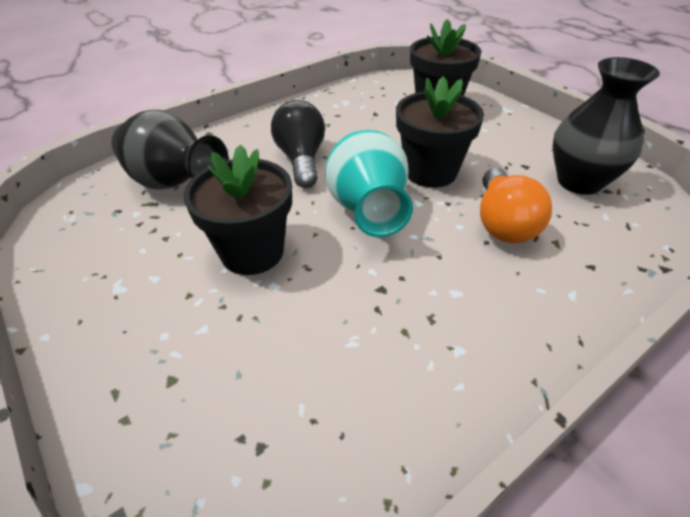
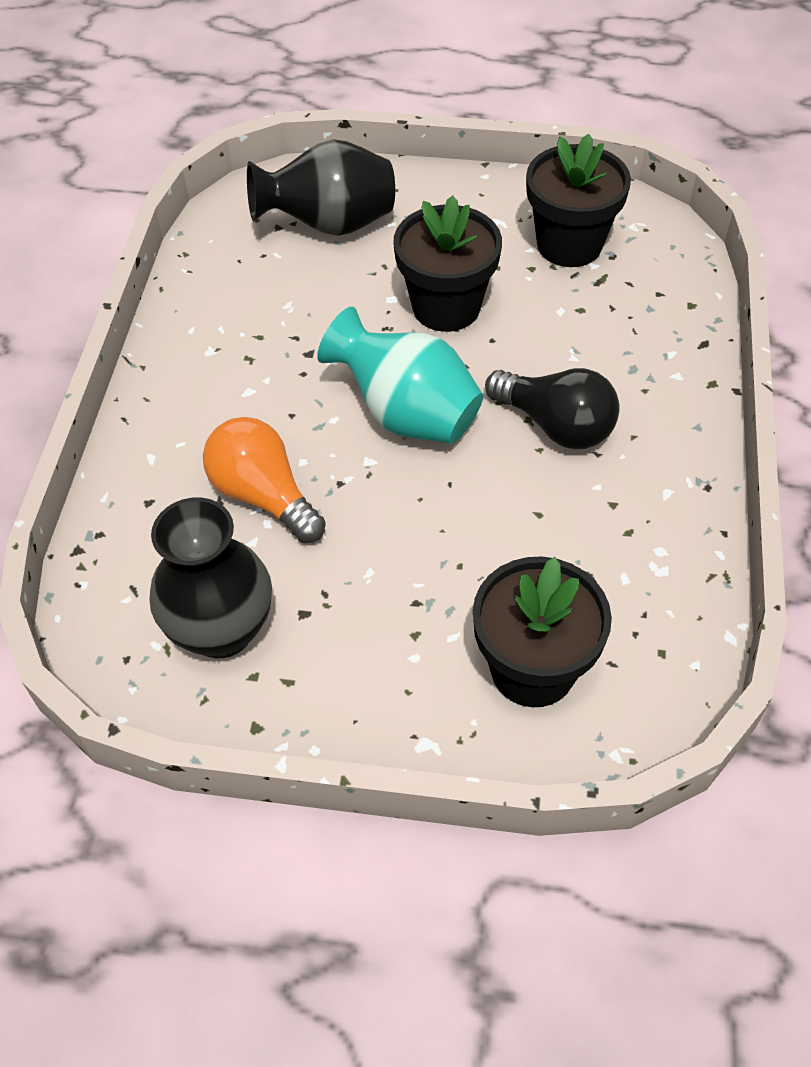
camera: 135 degrees right, 10 degrees up
black vase [112,110,229,190] -> black vase moved to [247,139,395,236]
black flower pot [396,76,484,188] -> black flower pot moved to [526,134,631,267]

